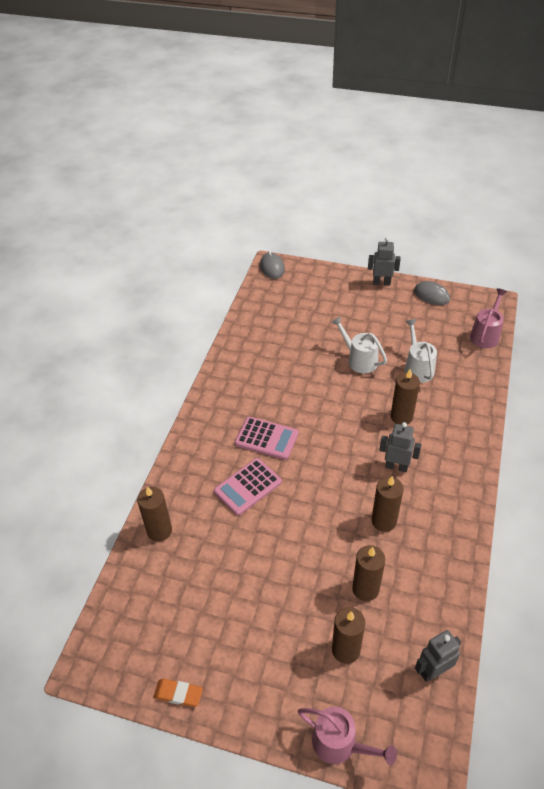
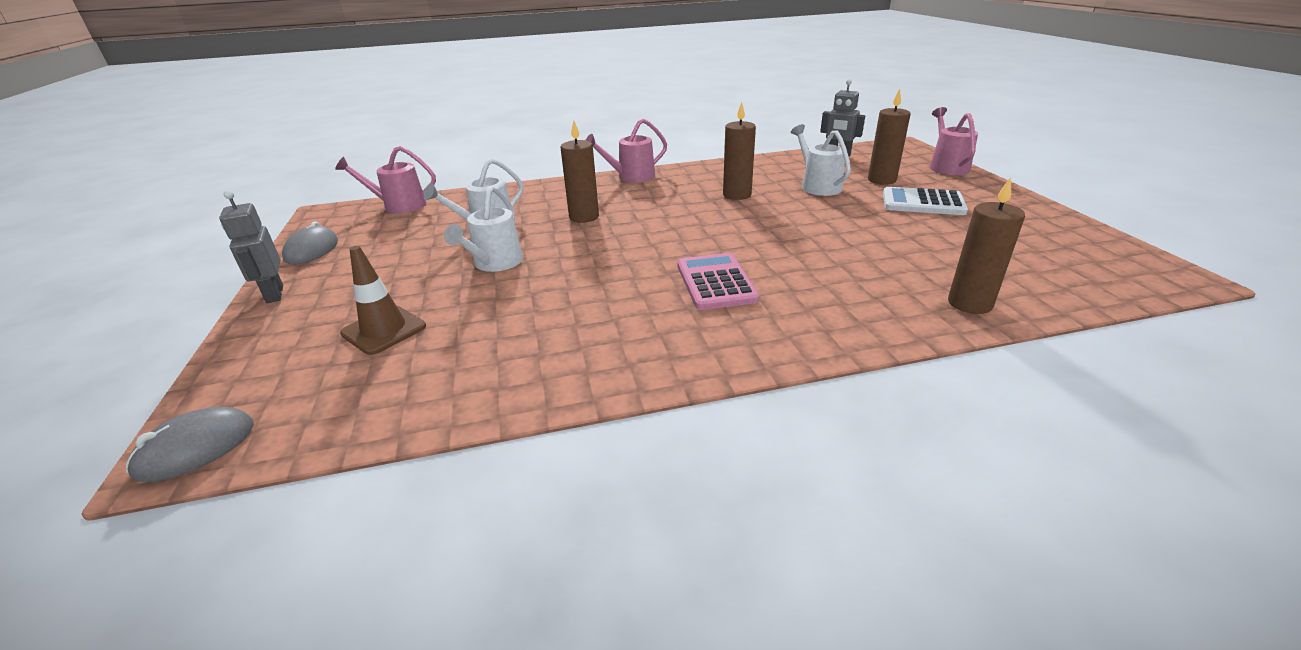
camera: 120 degrees left, 15 degrees down
orange eraser [153,679,203,707] -> none
pink calculator [214,458,282,516] -> none
brown candle [352,545,385,601] -> white watering can [791,124,851,196]
grey robot [379,422,421,472] -> none
none -> brown traffic cone [340,246,426,355]
none -> pink watering can [586,119,667,183]
none -> white calculator [883,187,968,215]

